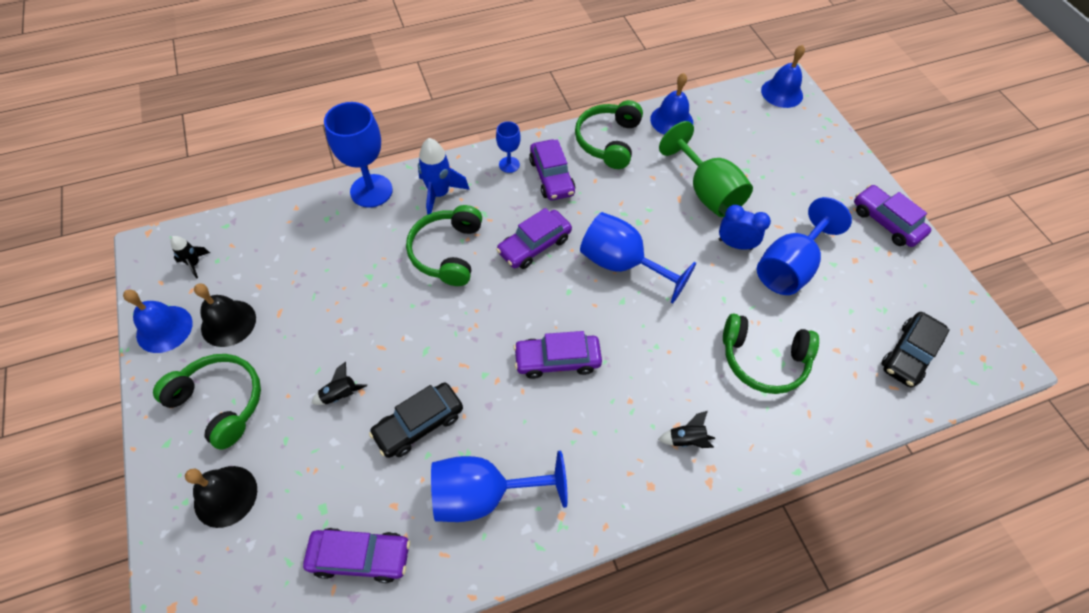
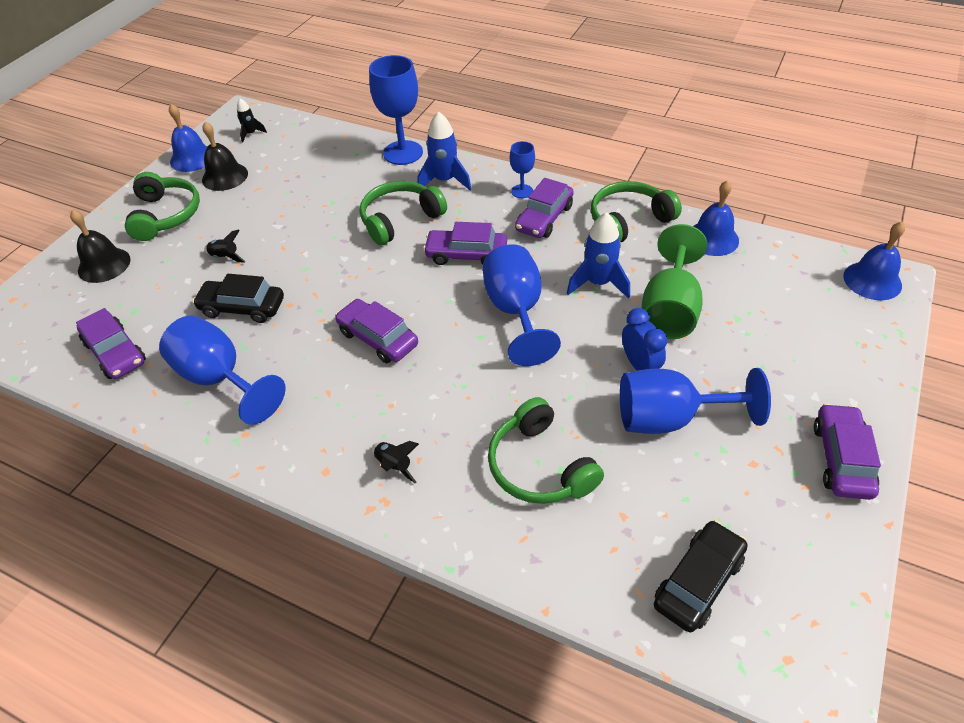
camera: 50 degrees right, 10 degrees down
black car [881,312,950,387] -> black car turned 135 degrees clockwise [654,520,748,632]
none -> blue rocket [567,212,630,299]

